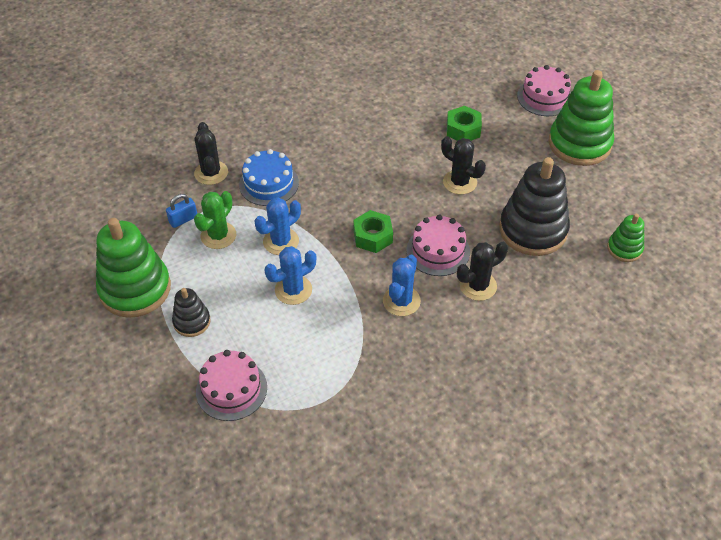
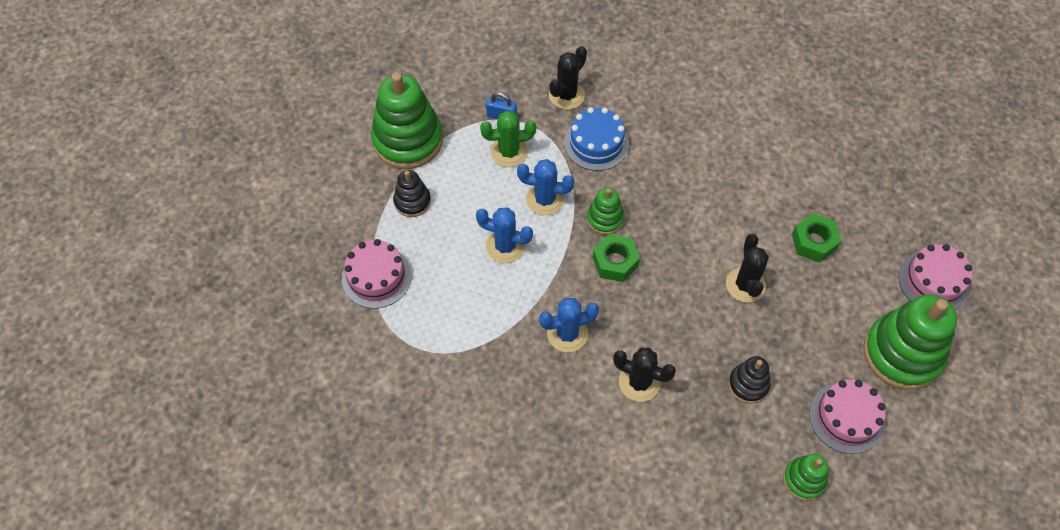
camera: 50 degrees right, 10 degrees up
pink cake [406,215,470,276] -> pink cake moved to [809,380,886,454]
black stacking toy [499,157,570,256] -> black stacking toy [728,356,770,404], size x0.51
none -> green stacking toy [587,188,624,235]

